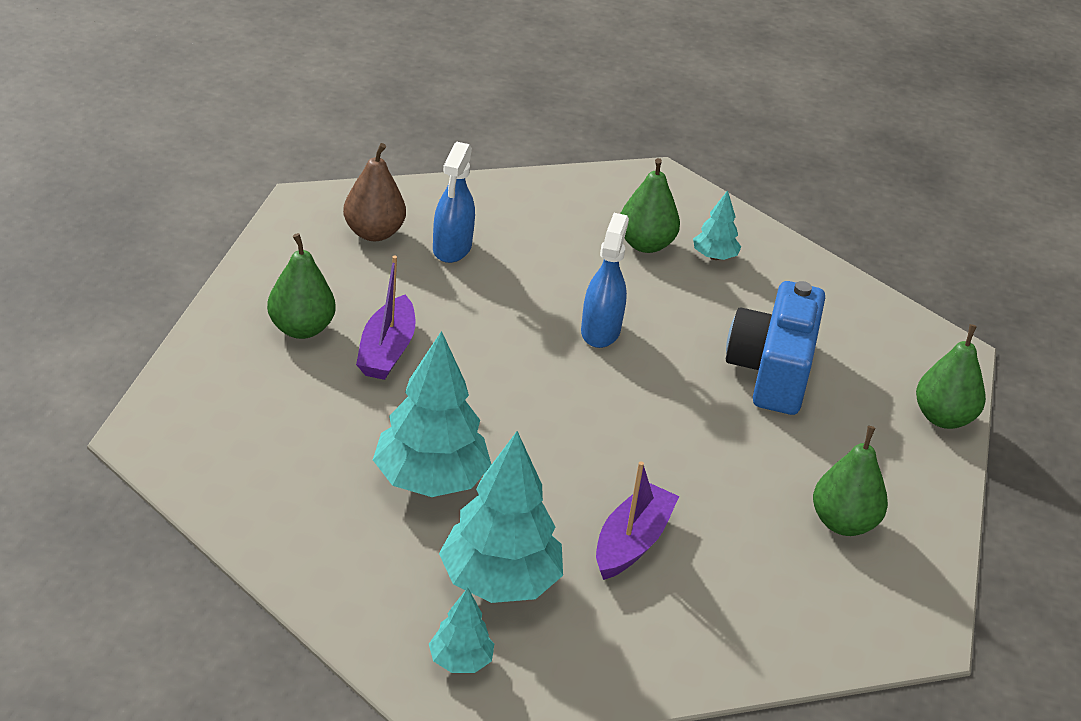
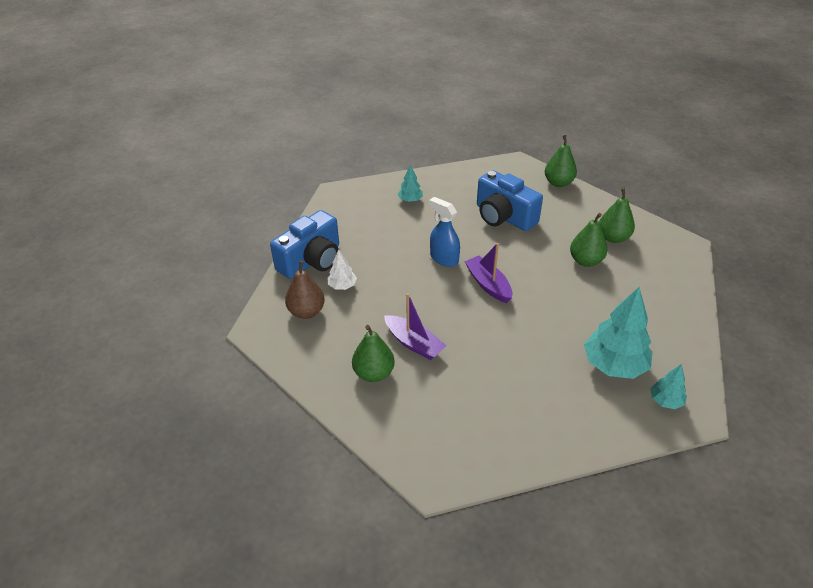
camera: 55 degrees left, 5 degrees up
turquoise tree [373,331,492,497] -> none
blue spray bottle [433,142,475,263] -> white tree [327,250,357,290]
purple boat [596,461,679,580] -> purple boat moved to [464,243,512,303]
green pear [620,158,680,253] -> green pear moved to [570,213,607,267]
none -> blue camera [270,210,339,279]

